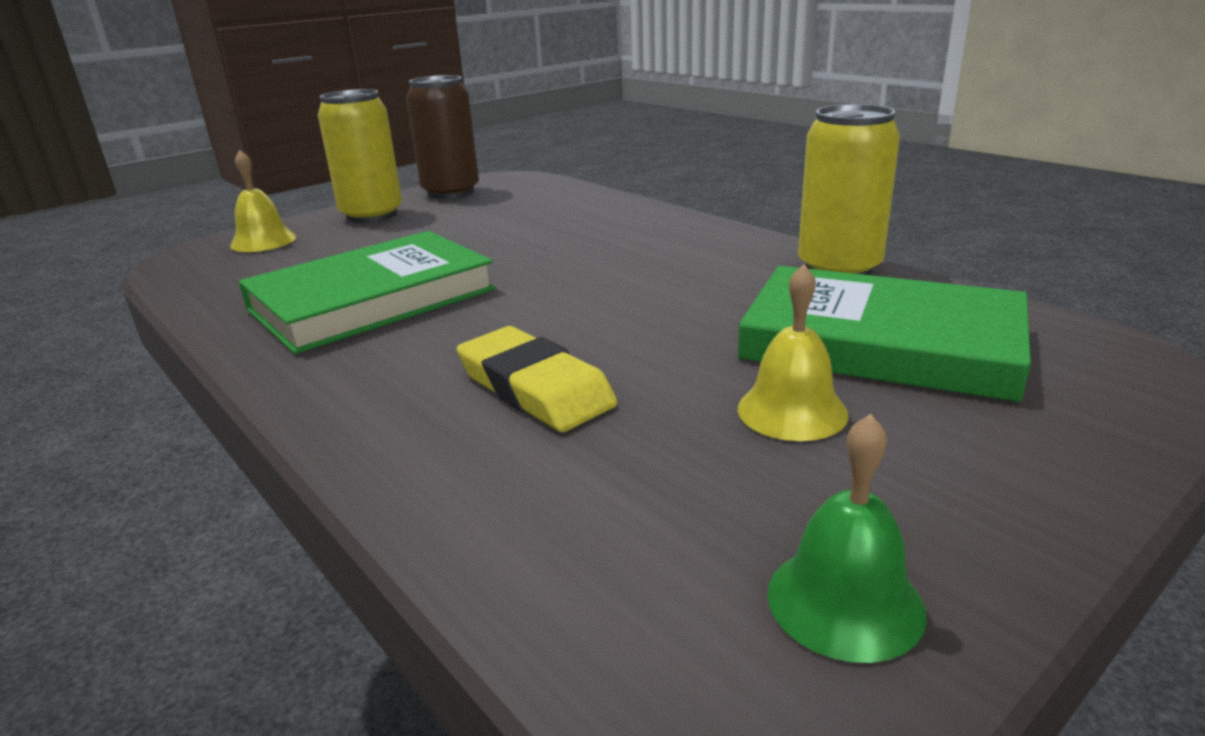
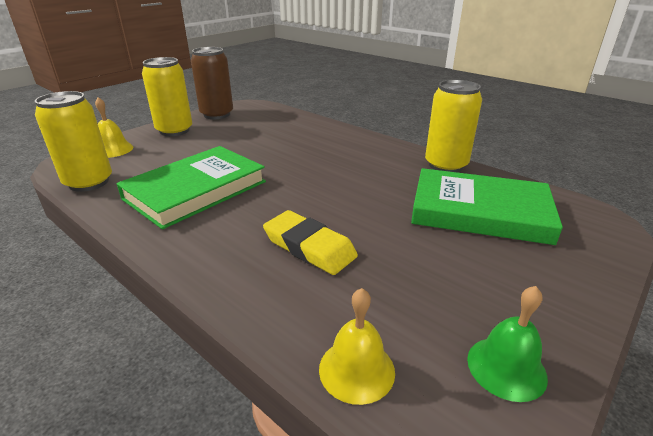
camera: 10 degrees left, 5 degrees up
yellow bell [738,264,849,441] -> yellow bell moved to [319,288,395,405]
none -> yellow can [35,91,112,192]

